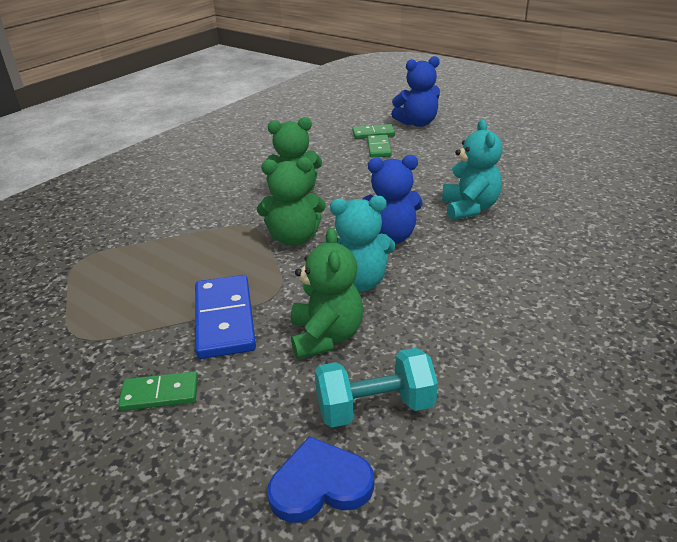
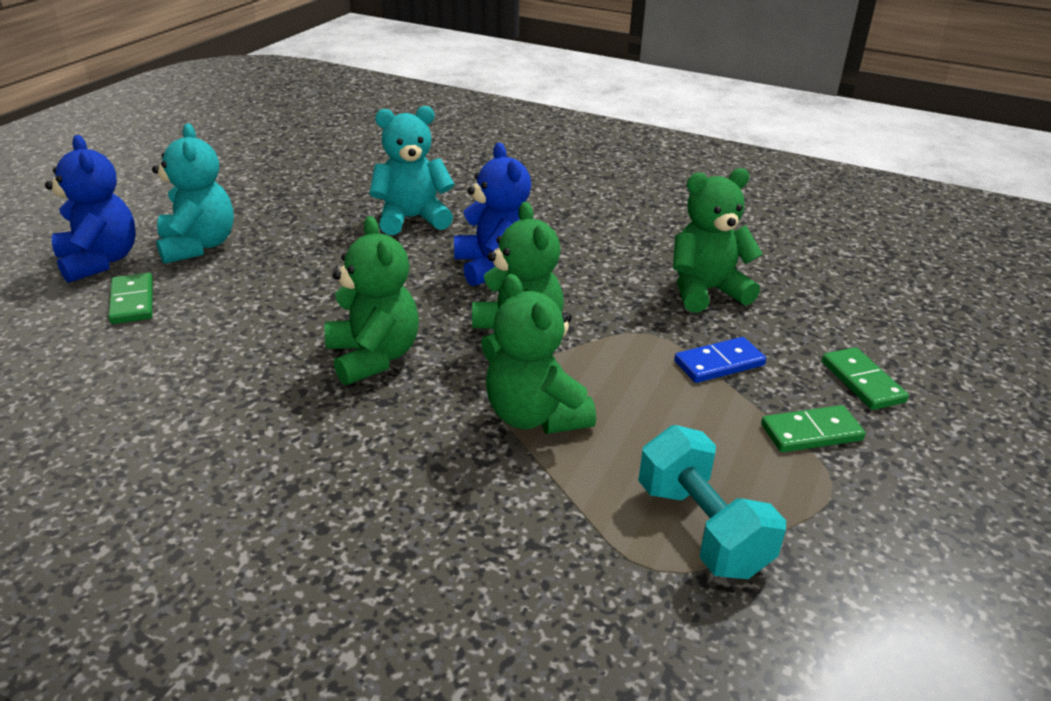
camera: 105 degrees left, 0 degrees up
blue domino [195,275,256,359] -> blue domino [674,337,766,383], size x0.58
blue heart [267,436,374,523] -> none
turquoise dumbbell [315,348,438,428] -> turquoise dumbbell moved to [638,425,786,579]
turquoise teddy bear [322,196,395,292] -> turquoise teddy bear moved to [152,123,234,264]
green domino [367,135,392,157] -> green domino moved to [761,405,866,452]
none -> green teddy bear [486,274,596,434]

